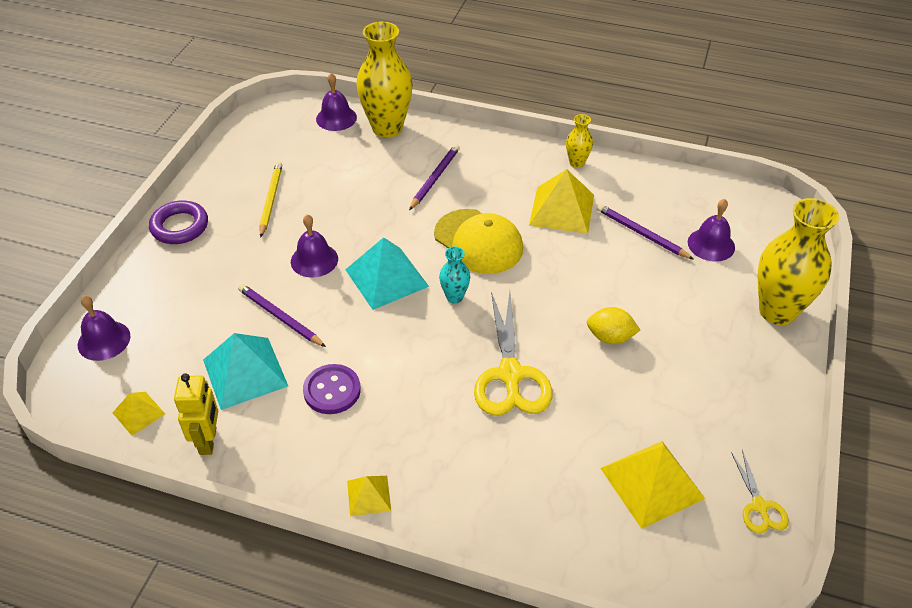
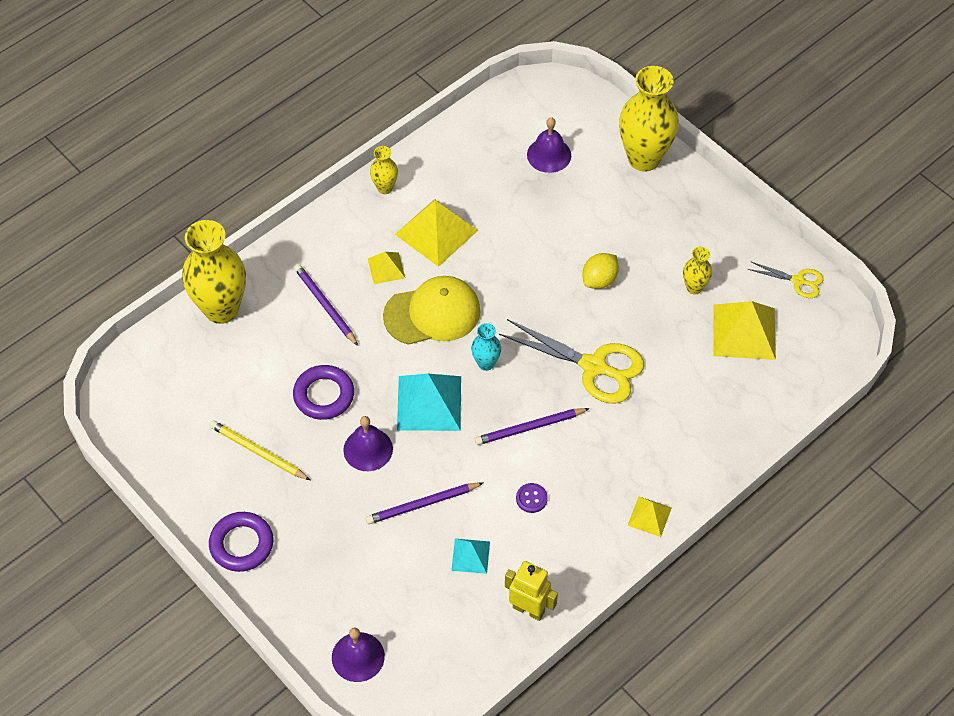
camera: 60 degrees left, 10 degrees up
yellow pyramid [112,392,165,436] -> yellow pyramid moved to [368,252,405,284]
turquoise pyramid [203,333,288,410] -> turquoise pyramid [451,539,490,574], size x0.54
purple button [303,364,361,414] -> purple button [516,483,548,513], size x0.59
purple bell [316,73,357,131] -> none
purple pencil [597,204,694,260] -> purple pencil moved to [475,408,590,445]
none -> purple ring [293,365,354,420]
none -> yellow vase [683,247,712,294]

